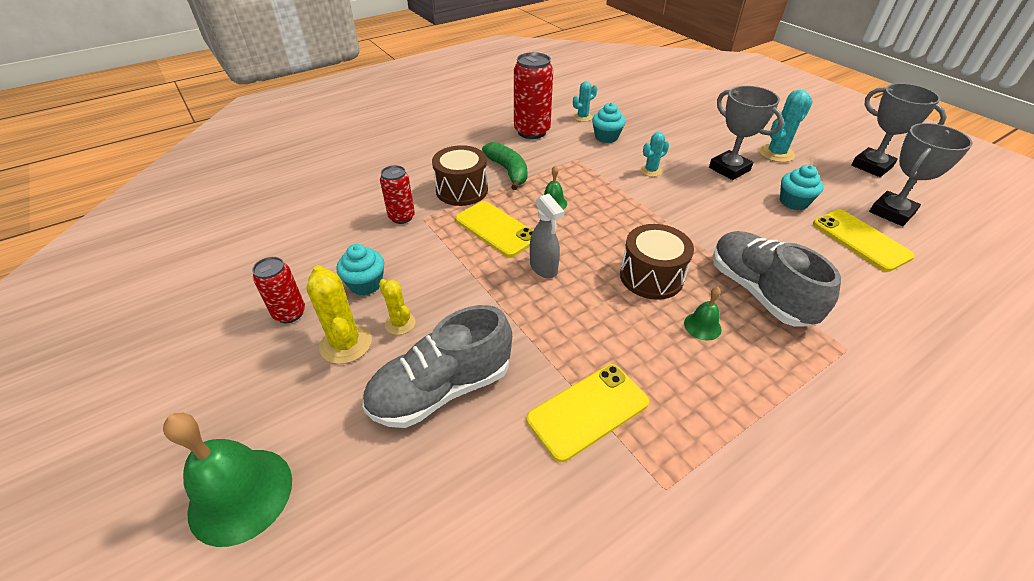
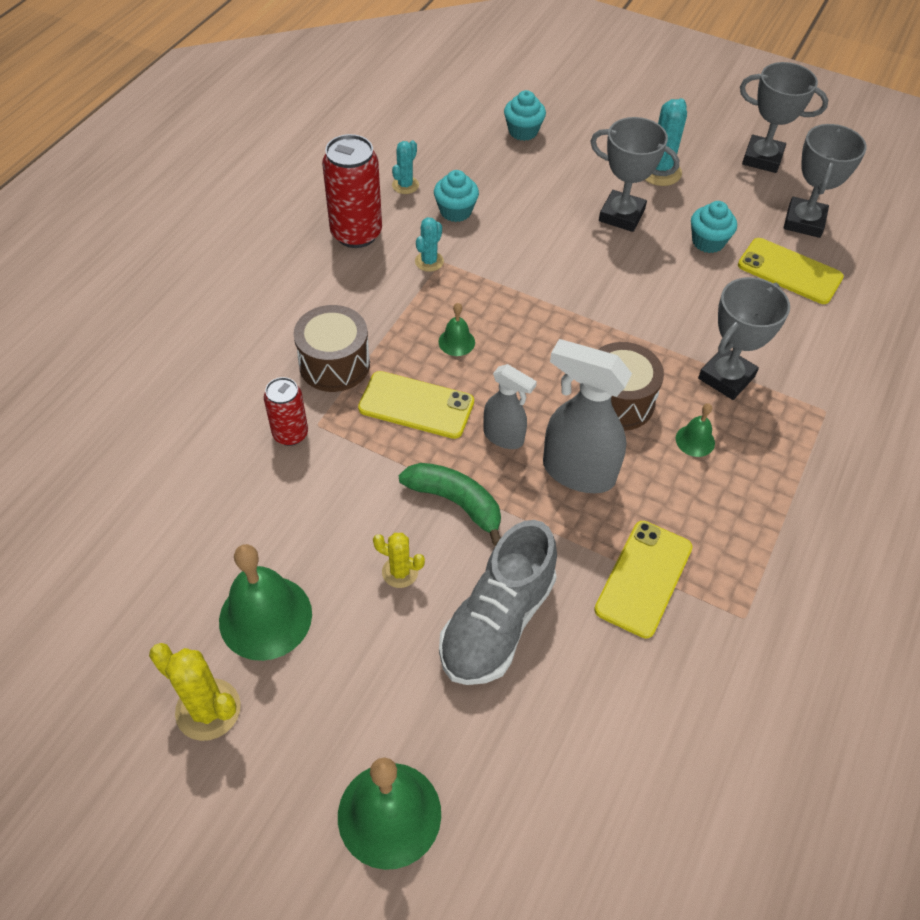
camera: 30 degrees left, 10 degrees up
red can [252,257,305,323] -> green bell [219,544,312,661]
yellow cactus [306,265,372,364] -> yellow cactus moved to [149,643,241,741]
turquoise cupcake [337,244,384,295] -> turquoise cupcake moved to [504,90,546,141]
green banana [482,142,527,190] -> green banana moved to [399,463,501,546]
turquoise cactus [640,132,669,177] -> turquoise cactus moved to [415,217,444,272]
grey shoe [712,231,841,326] -> grey trophy [698,277,790,400]
none -> grey spray bottle [543,339,632,493]

